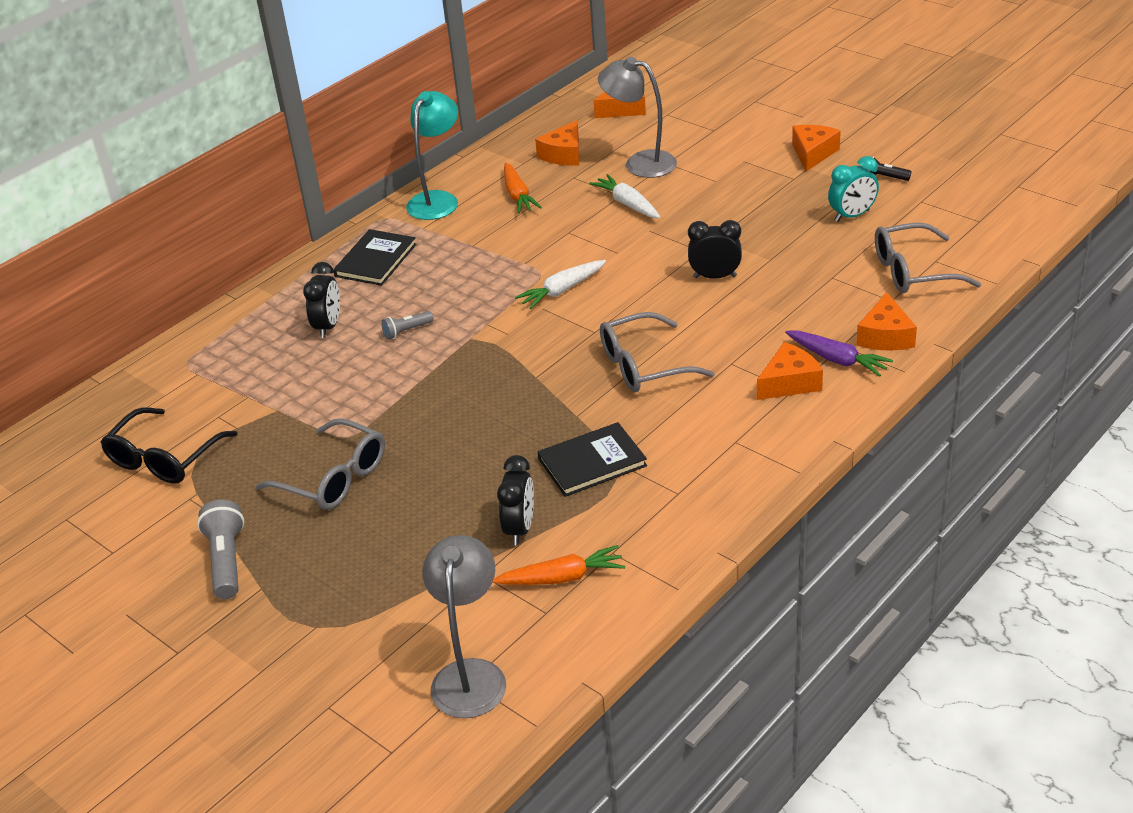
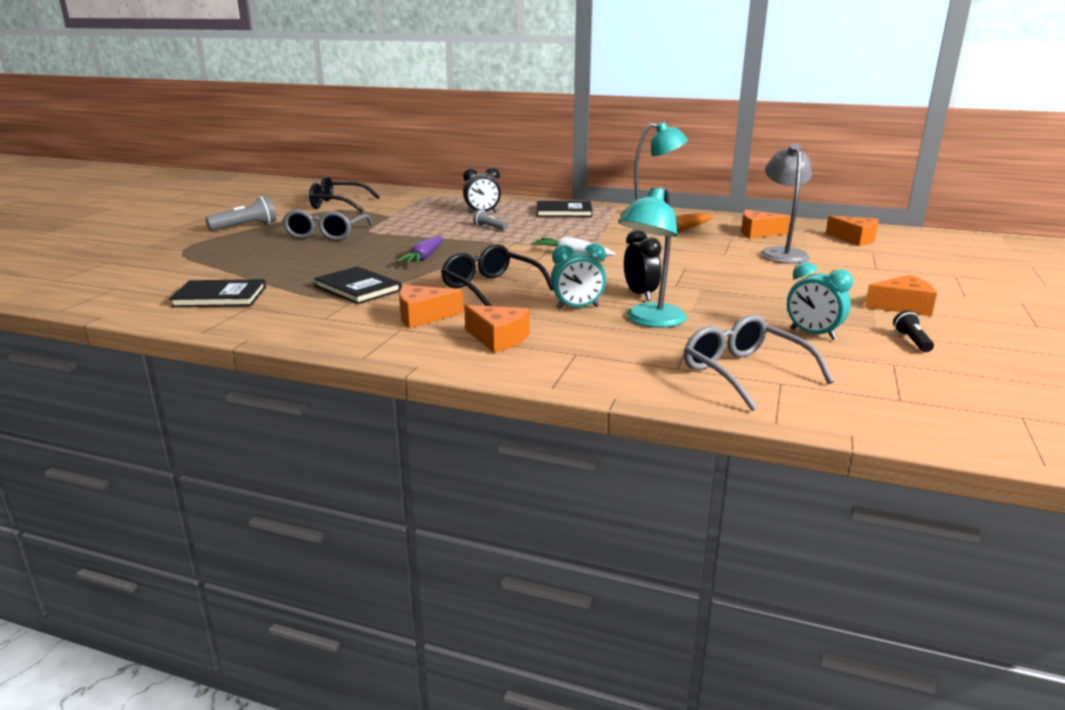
camera: 65 degrees right, 15 degrees down
grey lamp [422,535,506,718] -> none
orange carrot [493,545,625,585] -> black book [169,279,266,307]
black clock [497,455,534,545] -> none
white carrot [589,174,660,218] -> none
grey glasses [600,312,715,392] -> black glasses [441,244,553,306]
purple carrot [785,330,893,377] -> purple carrot moved to [397,236,443,264]
orange cheese [856,292,917,351] -> orange cheese moved to [399,285,463,328]
none -> turquoise clock [551,243,606,309]
none -> turquoise lamp [618,186,687,328]

